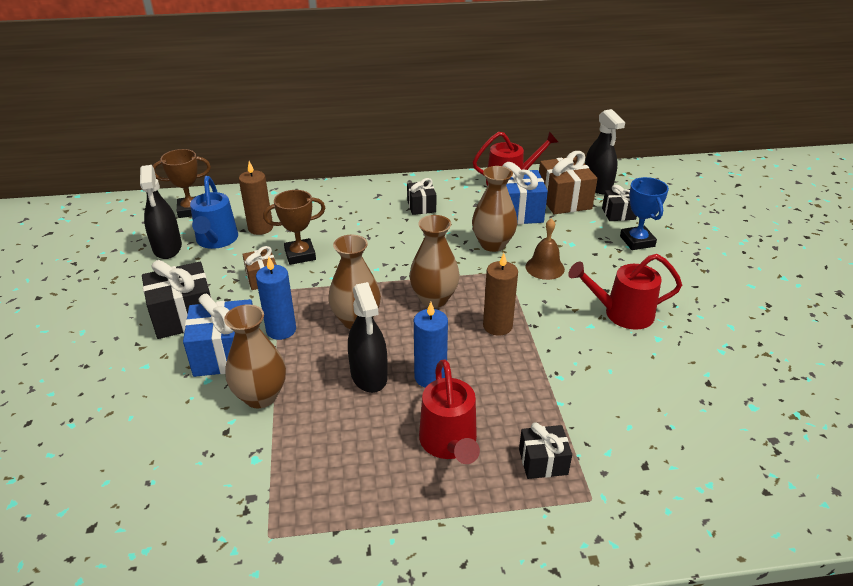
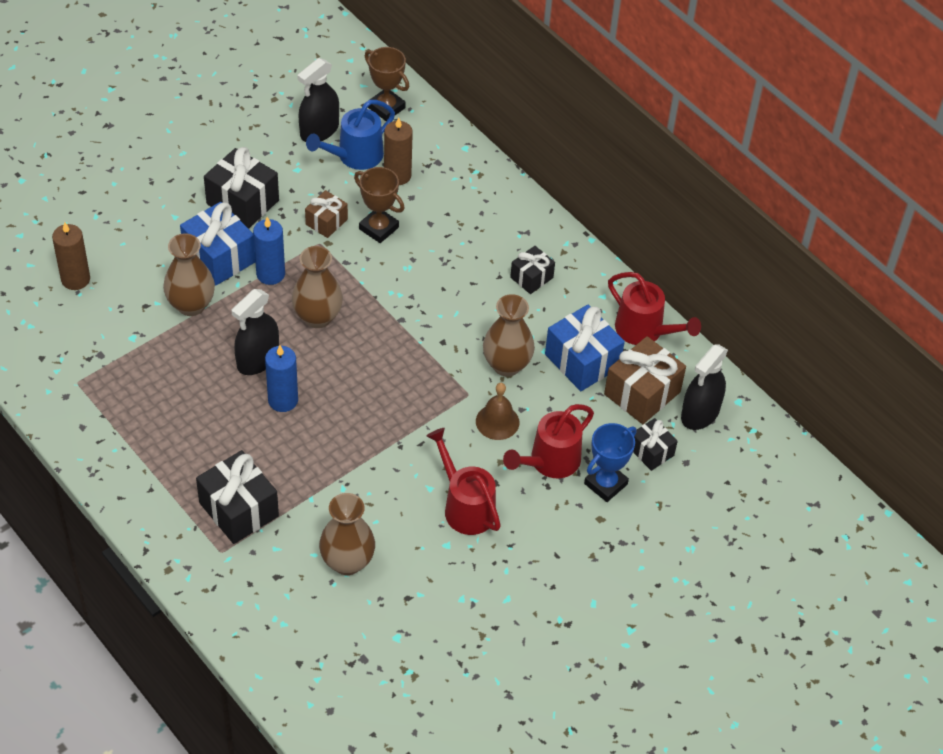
camera: 55 degrees right, 15 degrees up
brown vase [409,215,460,308] -> brown vase moved to [319,493,375,575]
red watering can [419,360,480,464] -> red watering can moved to [503,404,594,478]
brown candle [483,253,518,336] -> brown candle moved to [52,222,90,290]
black gift [519,422,572,479] -> black gift [196,450,279,544], size x1.71

